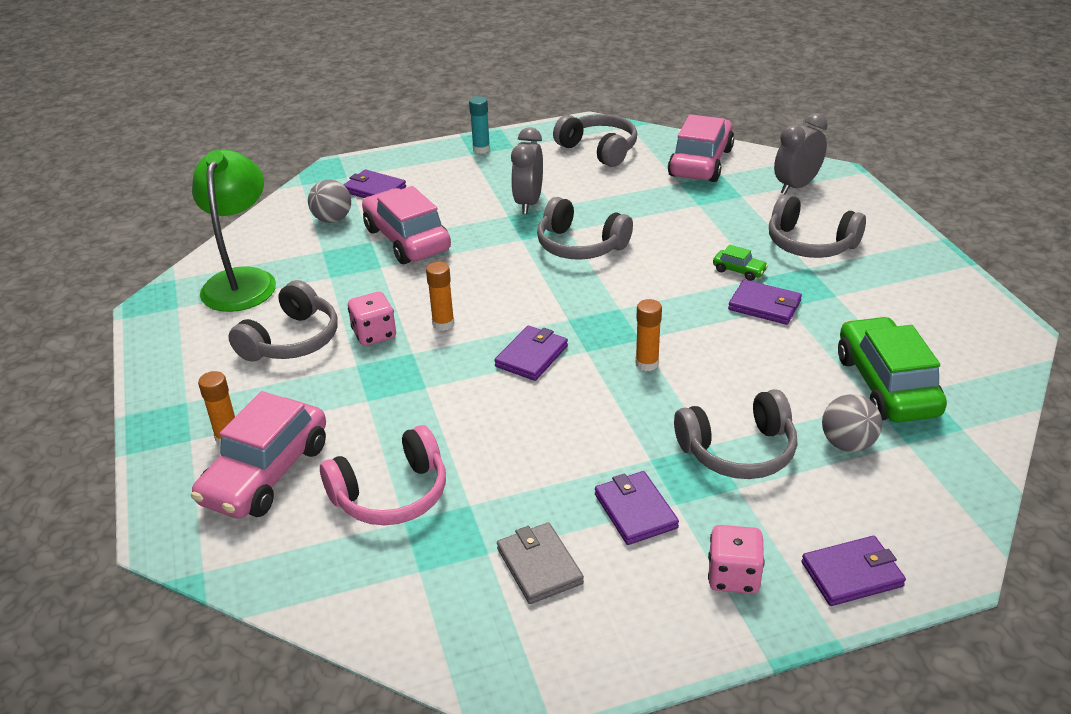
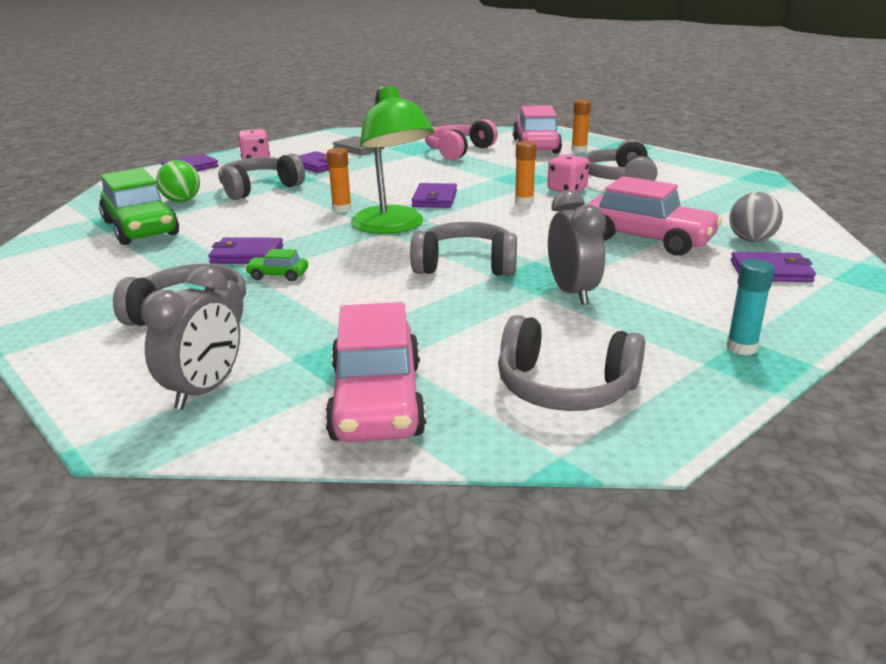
camera: 155 degrees right, 10 degrees down
green lamp [192,150,276,312] -> green lamp moved to [351,86,434,234]
grey ball [822,394,882,452] -> green ball [156,160,200,202]

